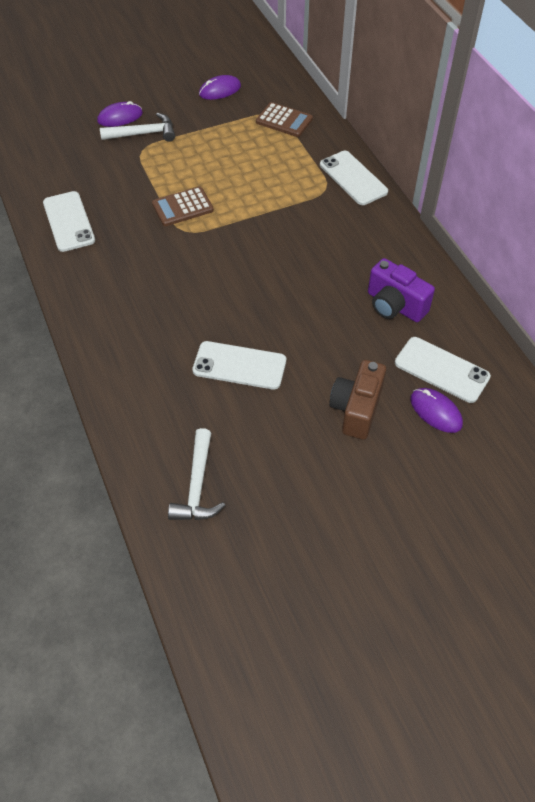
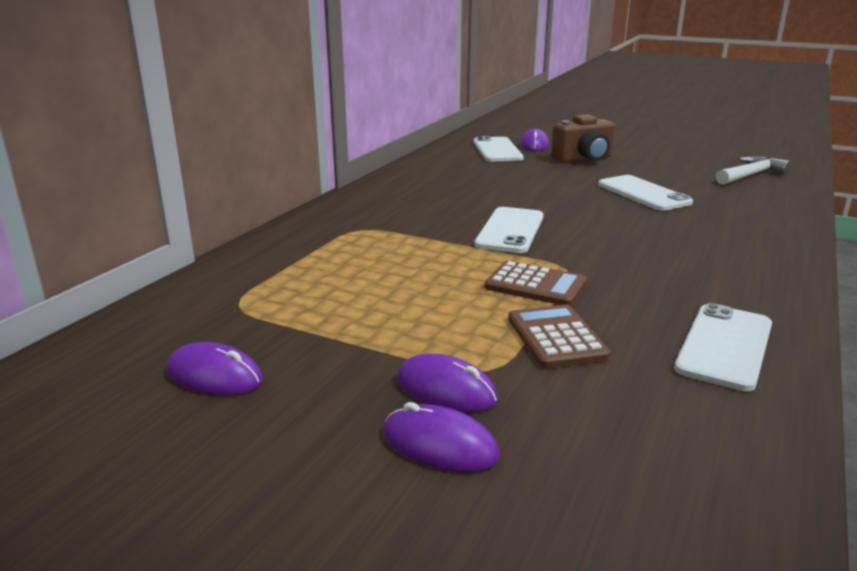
camera: 130 degrees left, 30 degrees down
white hammer [100,113,175,142] -> purple mouse [397,354,498,412]
brown calculator [256,102,313,137] -> brown calculator moved to [508,305,611,368]
white phone [320,151,388,205] -> white phone moved to [474,207,544,253]
purple camera [368,258,435,322] -> none

